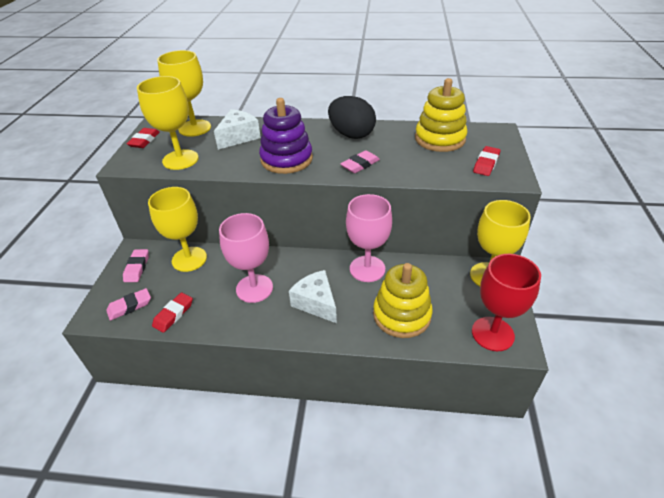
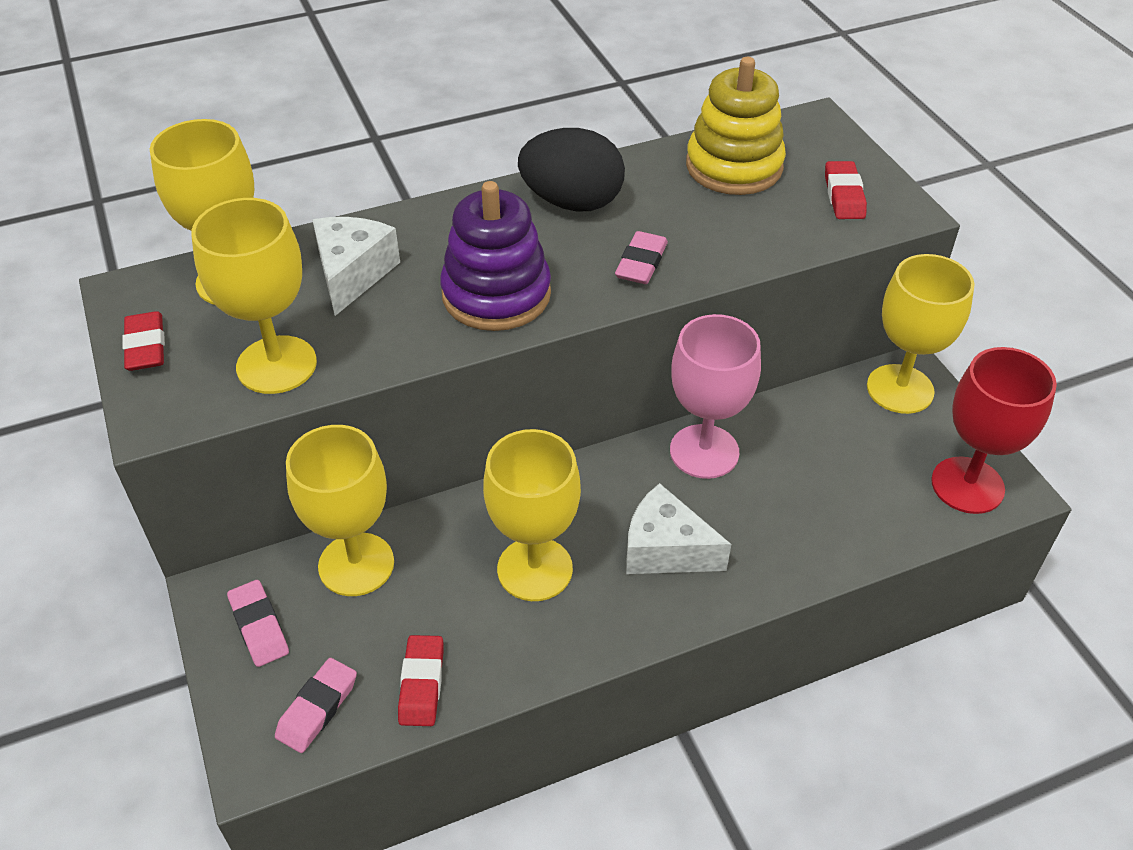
camera: 30 degrees left, 5 degrees up
pink goblet [219,213,273,303] -> yellow goblet [483,429,581,601]
yellow stacking toy [373,263,433,338] -> none

